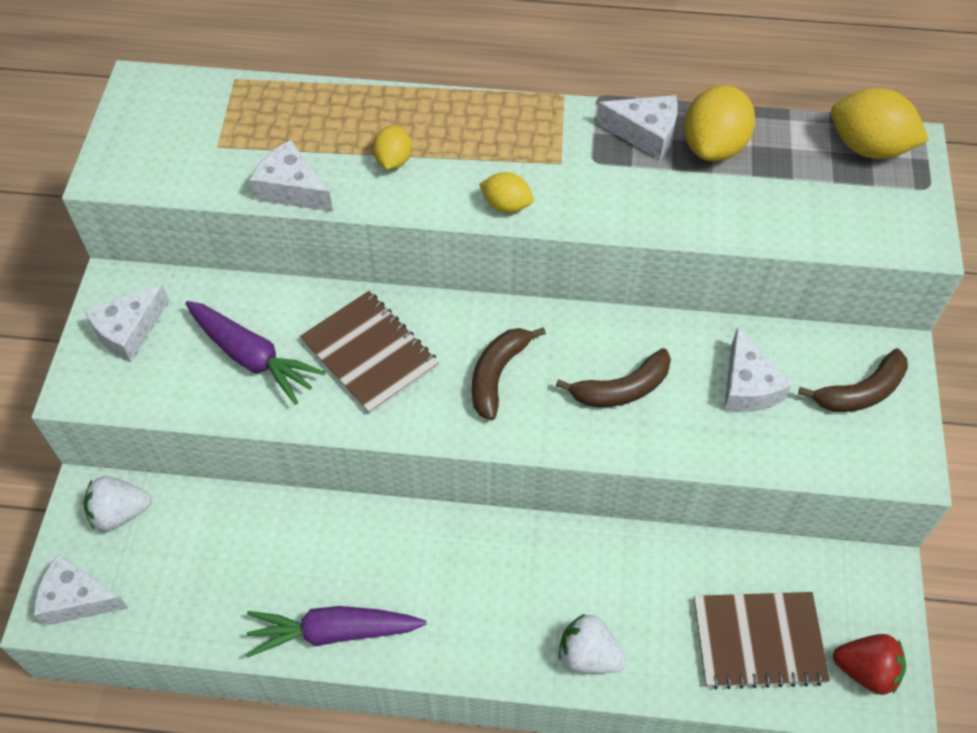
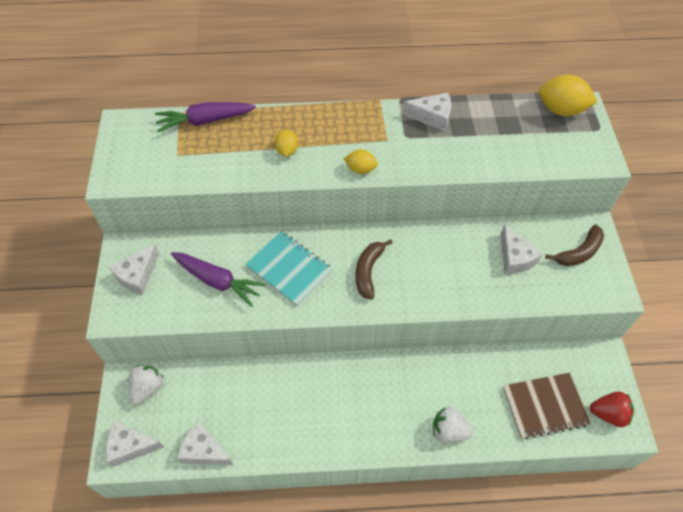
camera: 10 degrees left, 0 degrees up
white strawberry [84,476,151,531] -> white strawberry turned 135 degrees clockwise [128,365,164,405]
purple carrot [246,606,427,658] -> purple carrot moved to [155,102,256,132]
white cheese [250,140,333,212] -> white cheese moved to [177,421,233,465]
brown notebook [300,291,439,414] -> turquoise notebook [245,231,333,306]
brown banana [556,348,671,407] -> none
yellow lemon [684,85,755,161] -> none

